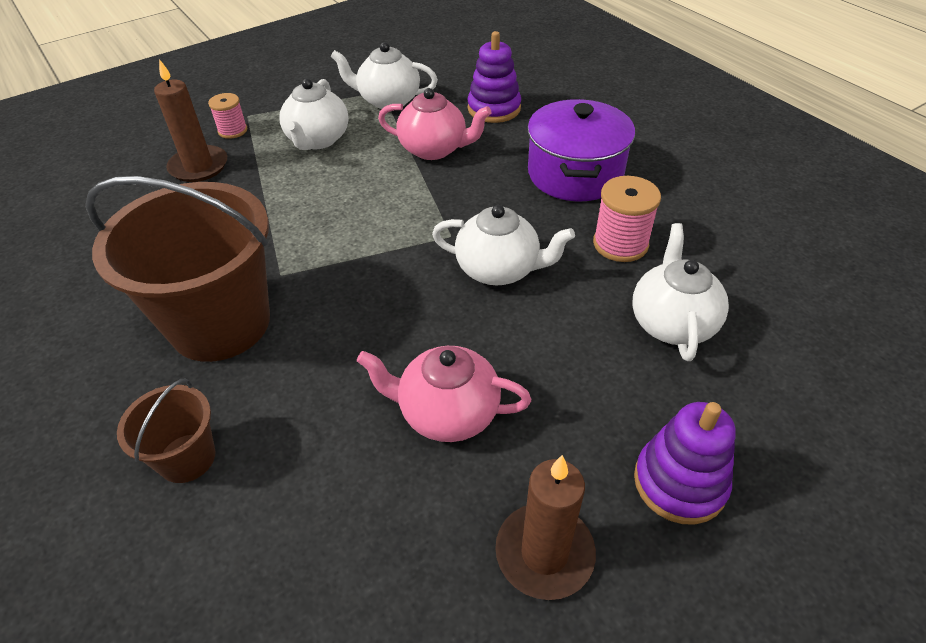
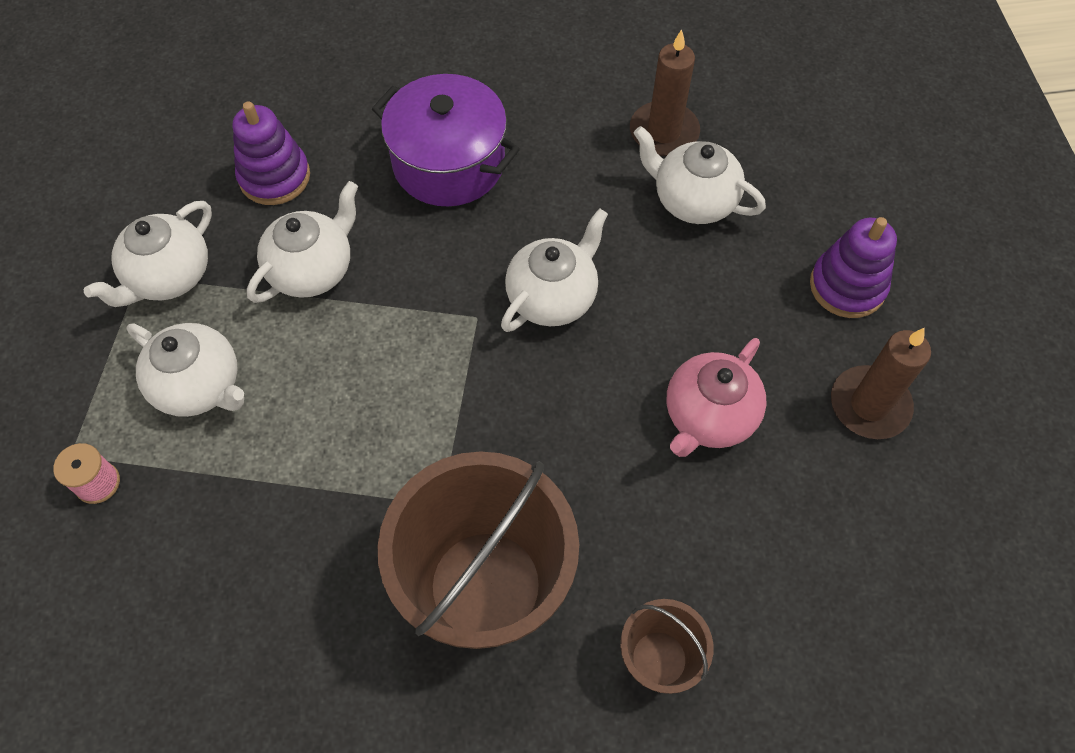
camera: 65 degrees left, 15 degrees up
brown candle [154,59,227,182] -> brown candle moved to [630,29,700,156]
pink teapot [378,88,492,160] -> white teapot [247,181,358,303]
pink spool [593,176,661,262] -> none

